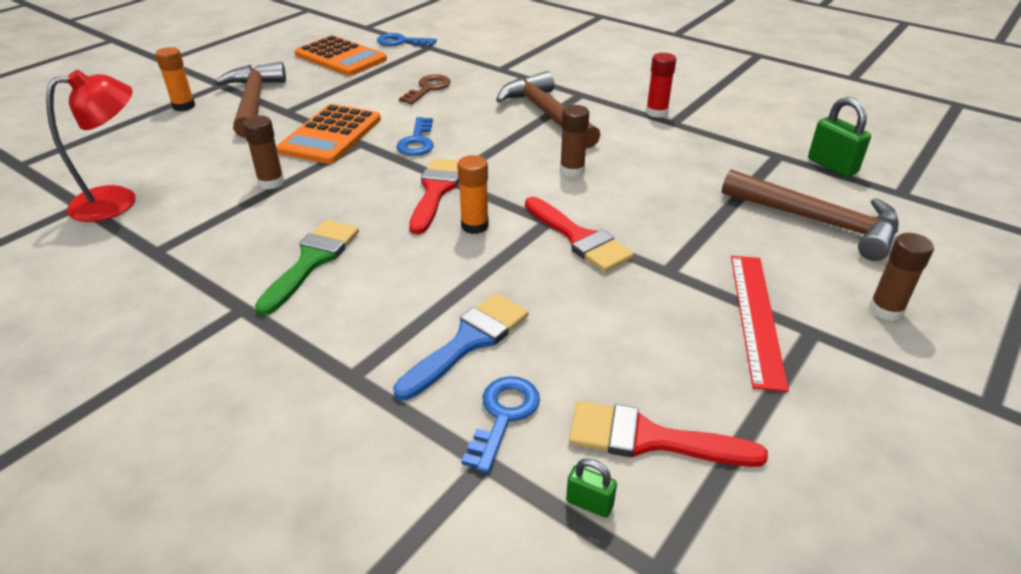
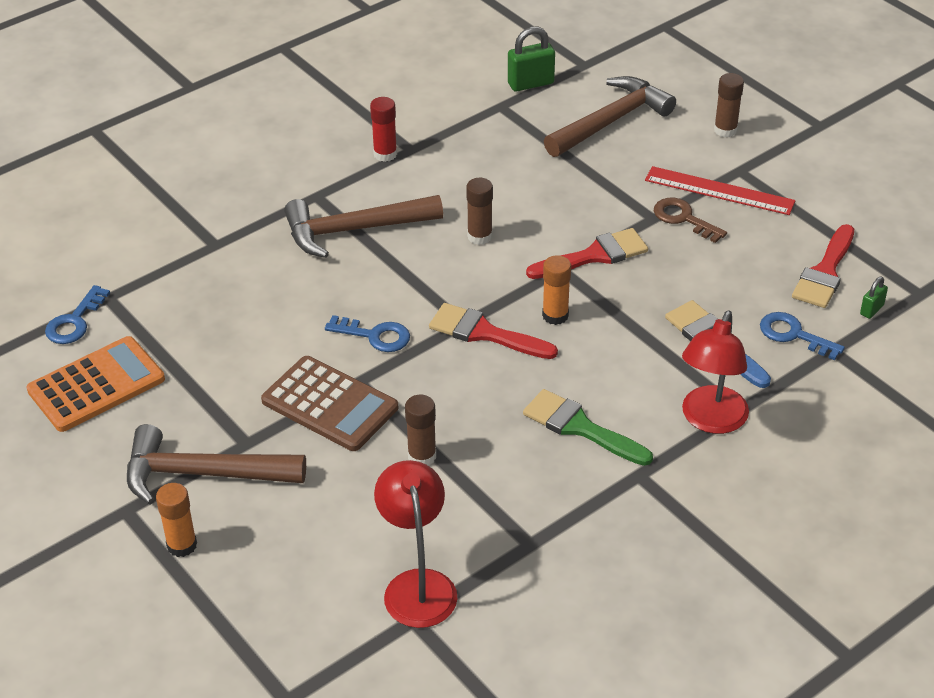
camera: 75 degrees left, 5 degrees up
orange calculator [277,104,381,164] -> brown calculator [261,356,398,451]
brown key [399,74,451,104] -> brown key moved to [654,198,727,243]
none -> red lamp [682,310,749,434]

